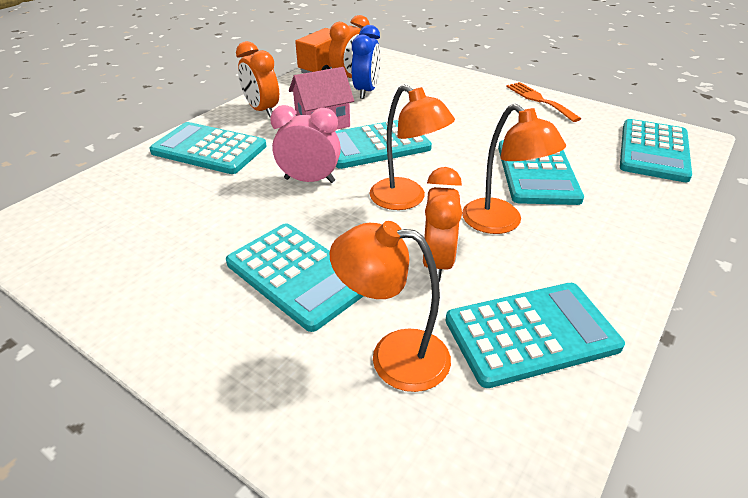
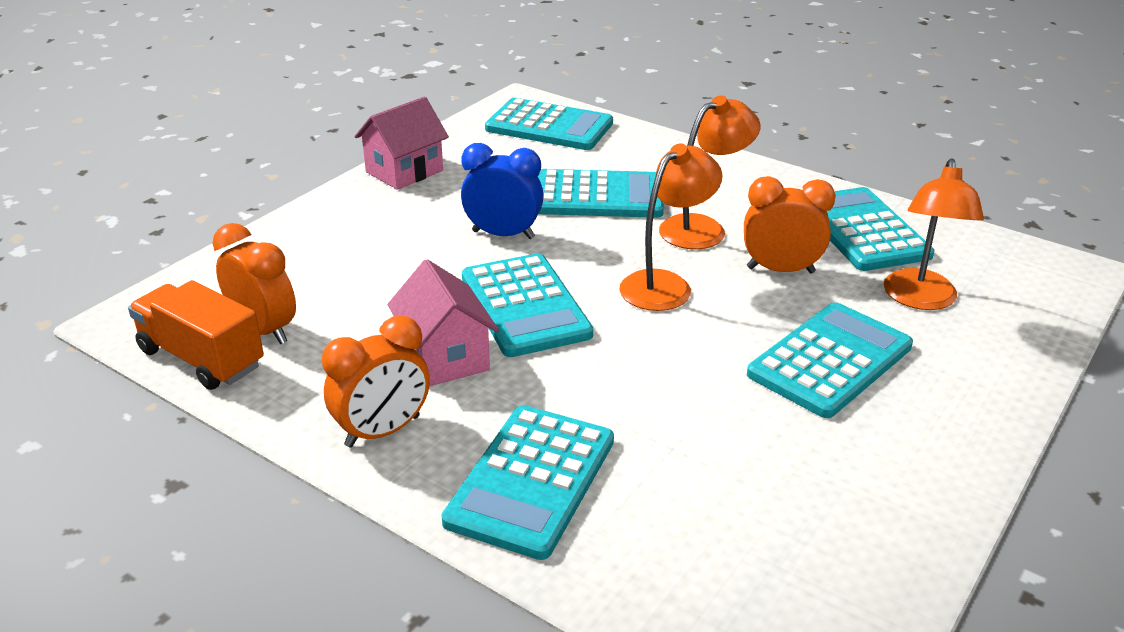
camera: 90 degrees left, 5 degrees down
pink clock [270,105,341,183] -> none
blue clock [352,25,381,99] -> blue clock moved to [461,143,544,239]
orange fork [506,82,581,122] -> pink house [354,96,449,190]

